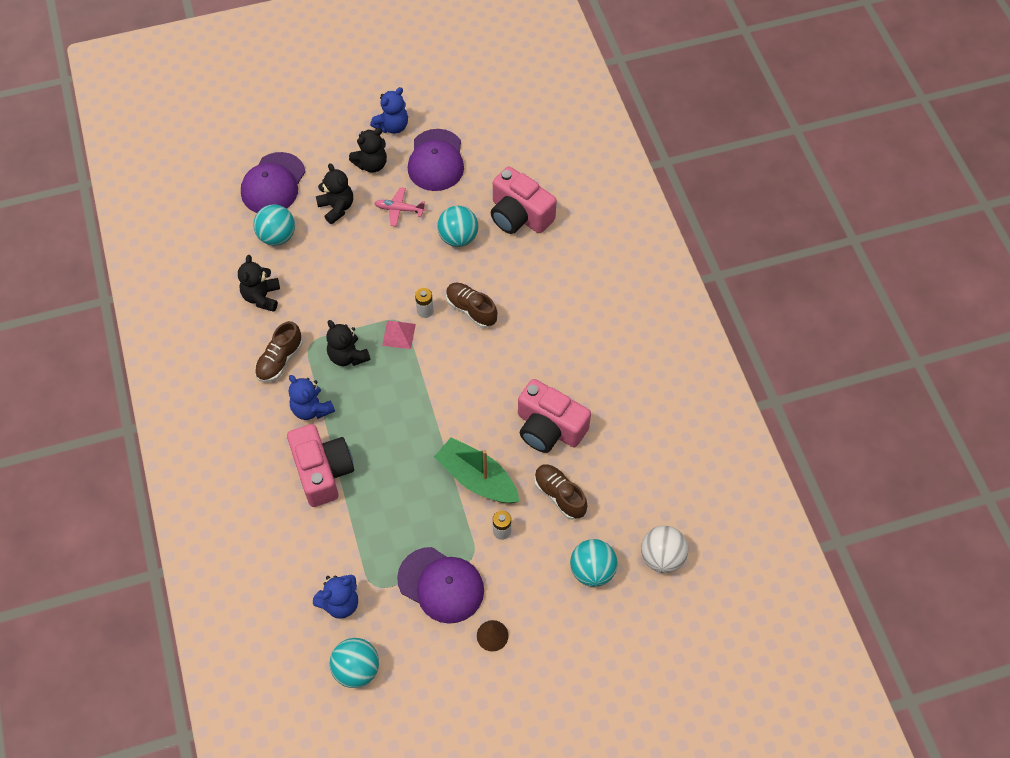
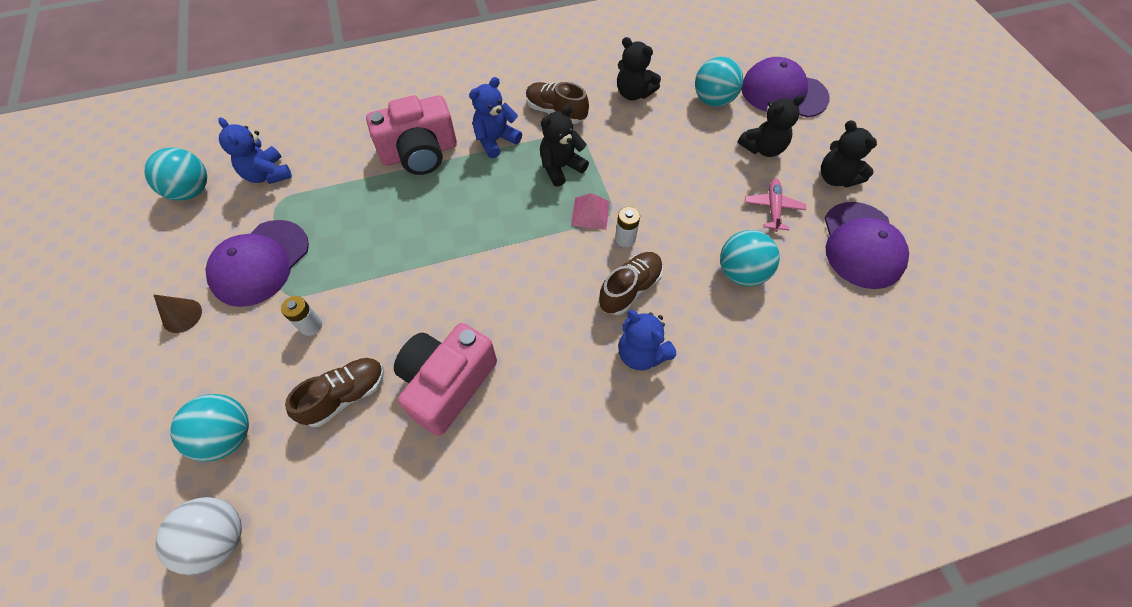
camera: 90 degrees right, 0 degrees up
black teddy bear [238,255,280,312] -> black teddy bear turned 150 degrees counterclockwise [617,37,661,101]
blue teddy bear [370,87,408,134] -> blue teddy bear moved to [618,310,676,370]
purple cap [408,129,464,191] -> purple cap turned 90 degrees counterclockwise [824,202,909,289]
green boat [434,437,519,503] -> none
pink camera [491,167,557,234] -> none

